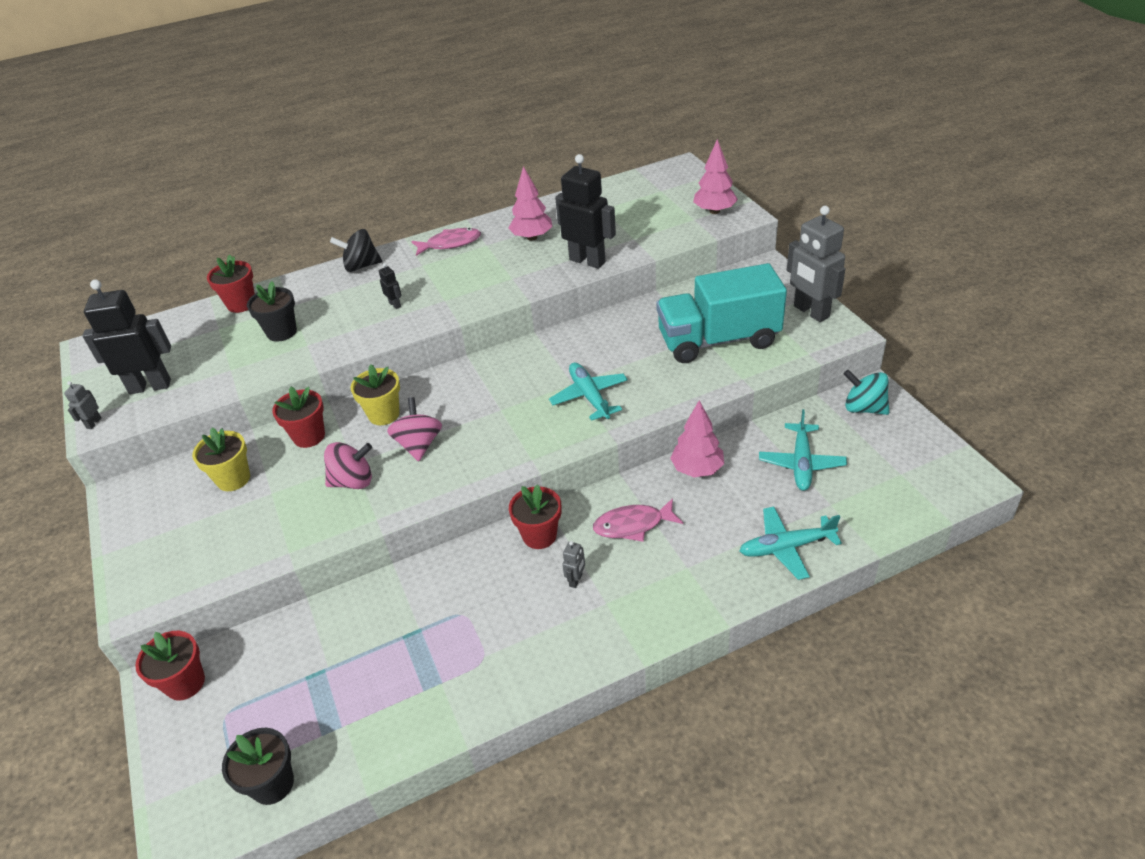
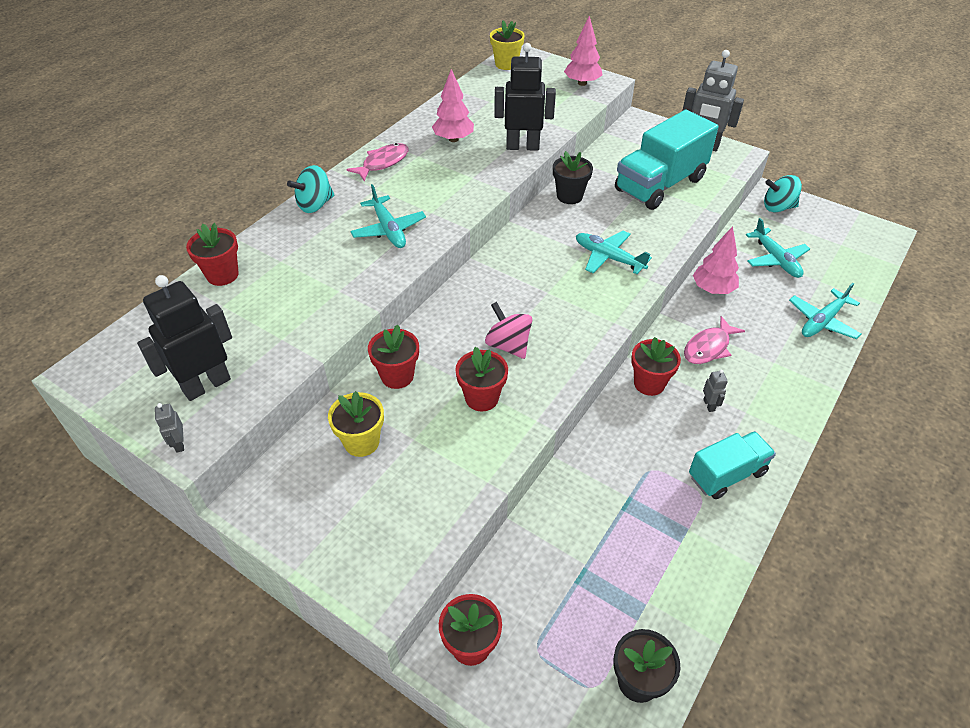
camera: 35 degrees left, 5 degrees up
black flower pot [247,281,297,342] -> black flower pot moved to [553,151,593,204]
pink spinning top [324,442,372,489] -> red flower pot [455,347,508,411]
black spinning top [330,229,382,272] -> turquoise spinning top [287,165,334,213]
yellow flower pot [351,364,400,425] -> yellow flower pot moved to [490,20,525,70]
black robot [379,263,401,309] -> turquoise plane [350,184,426,248]
none -> turquoise truck [689,431,776,499]

